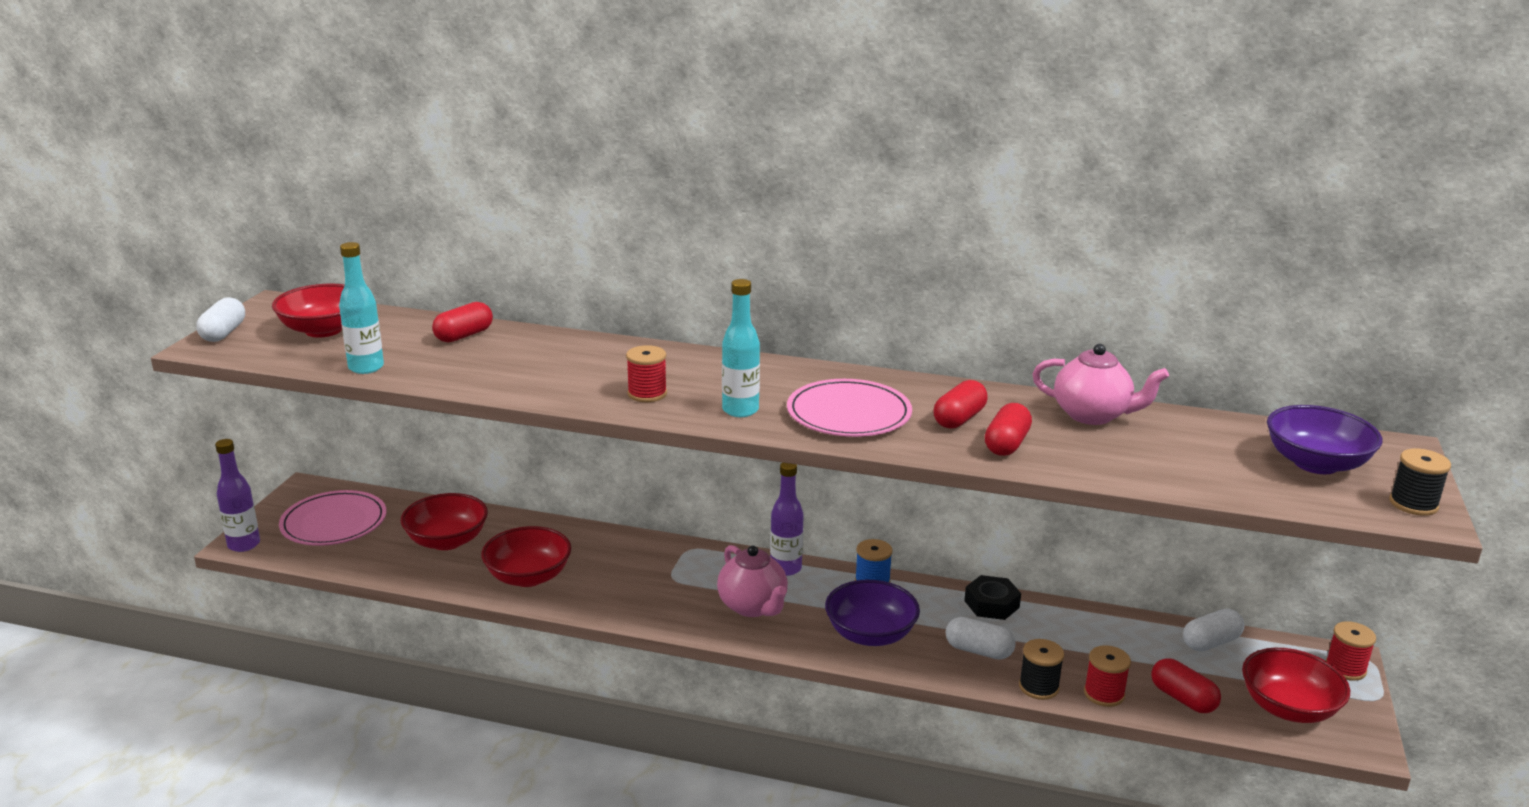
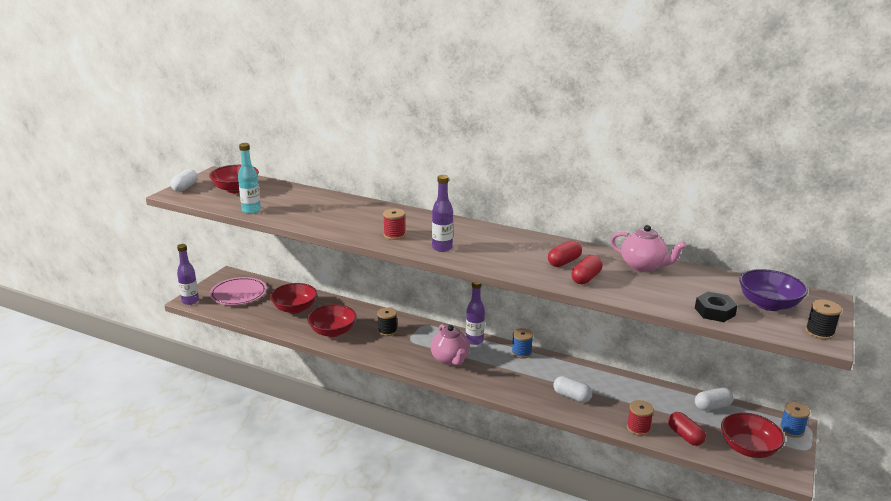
camera: 10 degrees right, 0 degrees up
red capsule [432,302,493,343] -> none
turquoise bottle [722,279,760,417] -> purple bottle [432,175,453,252]
pink plate [787,379,912,437] -> none
purple bowl [825,580,920,646] -> none
black nut [964,575,1021,620] -> black nut moved to [695,292,738,322]
black spool [1019,639,1064,700] -> black spool moved to [377,307,397,336]
red spool [1326,621,1376,681] -> blue spool [780,402,810,438]

